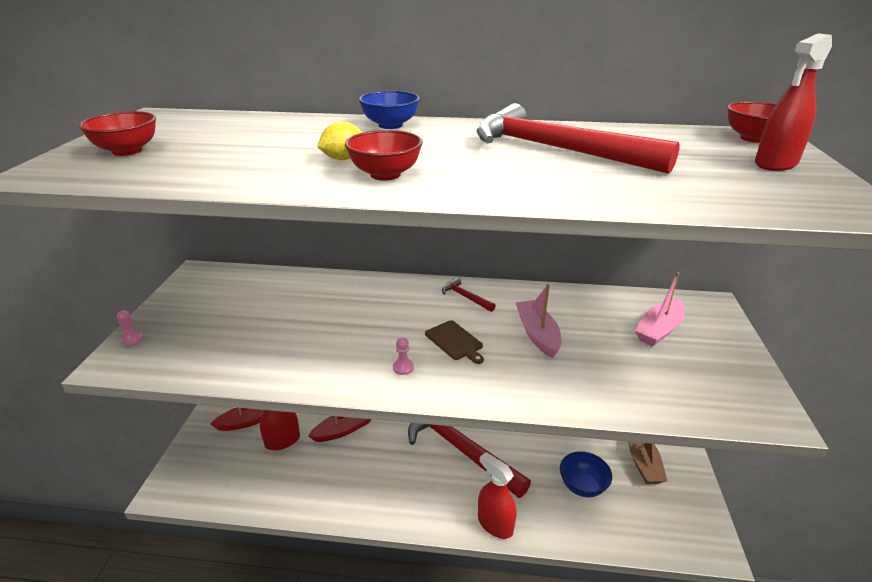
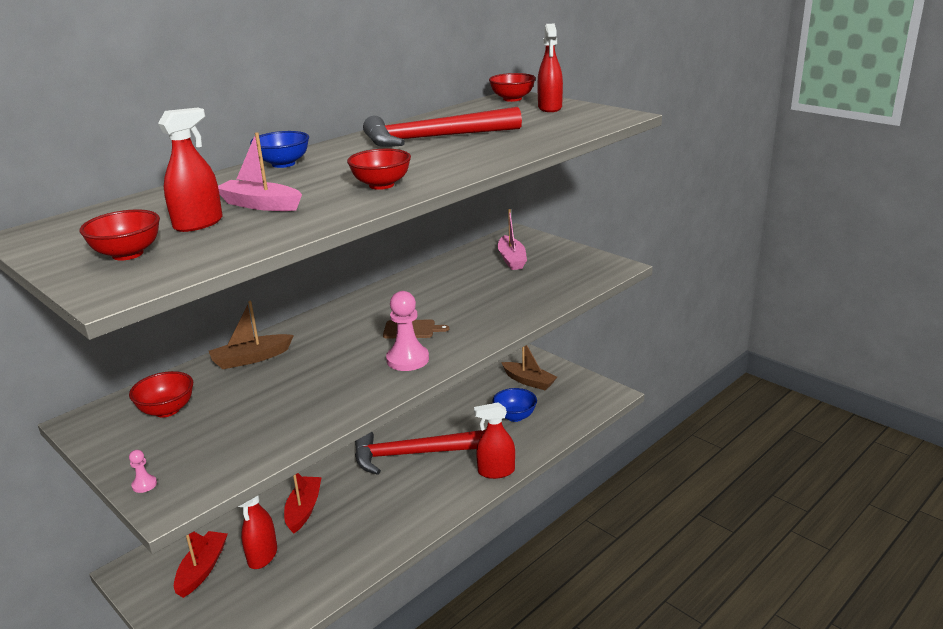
camera: 50 degrees left, 5 degrees down
yellow lemon [317,121,363,160] -> none
pink pawn [393,337,414,375] -> pink pawn [386,291,429,371], size x2.22
red hammer [442,278,496,312] -> none
pink boat [515,284,562,358] -> pink boat moved to [218,132,302,211]
none -> red bowl [129,371,193,418]
none -> red spray bottle [158,108,223,232]
none -> brown boat [209,301,294,369]

